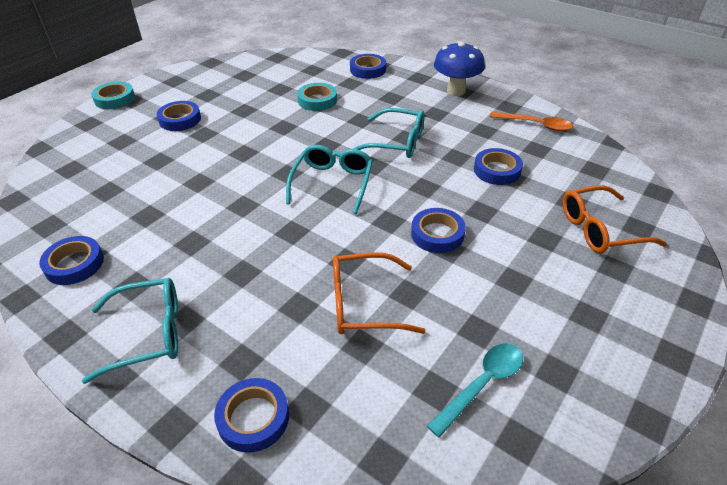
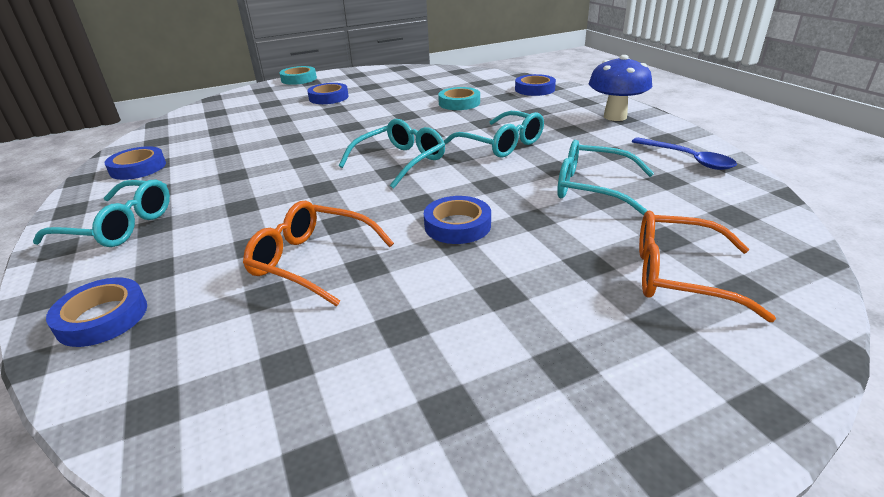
camera: 30 degrees right, 10 degrees down
turquoise spoon [427,343,523,438] -> none
blue tape [474,148,523,185] -> turquoise glasses [557,140,654,215]
orange spoon [490,112,573,131] -> blue spoon [632,137,737,170]

